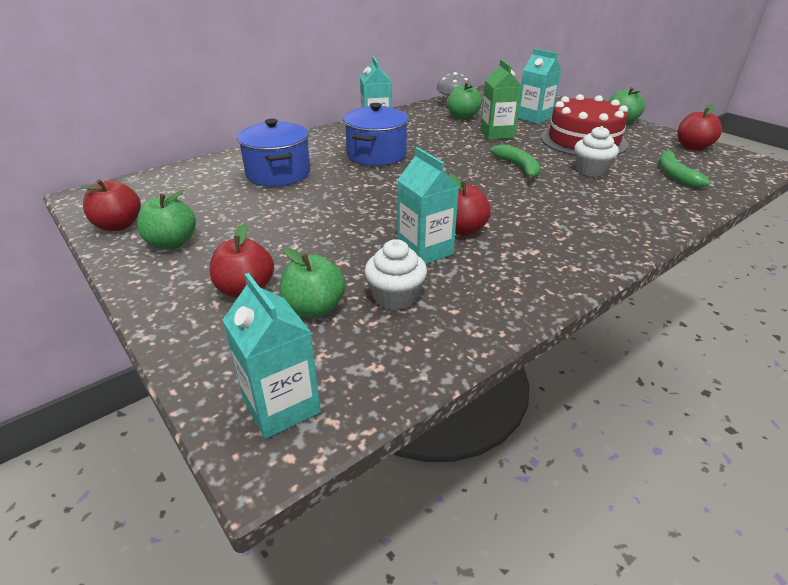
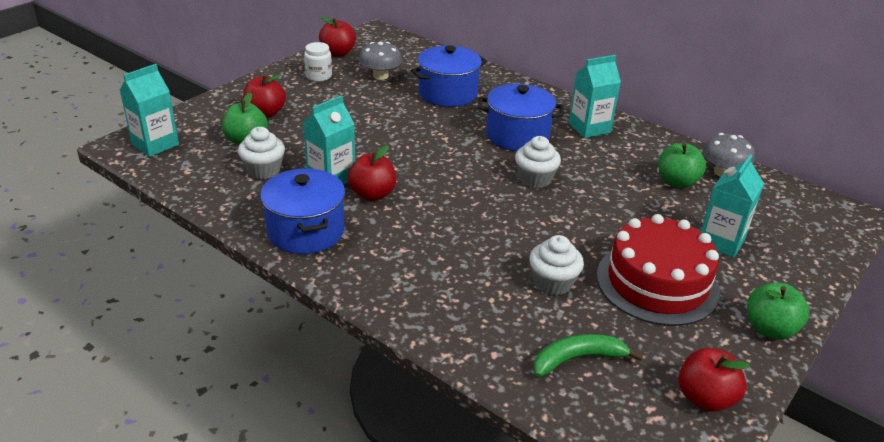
camera: 75 degrees right, 0 degrees up
green apple [137,190,196,249] -> white jar [304,42,332,82]
green carton [480,59,522,140] -> none
green banana [490,144,540,182] -> none
none -> blue pot [260,169,345,254]
none -> grey mushroom [359,41,402,80]
none -> white cupcake [515,136,561,188]

